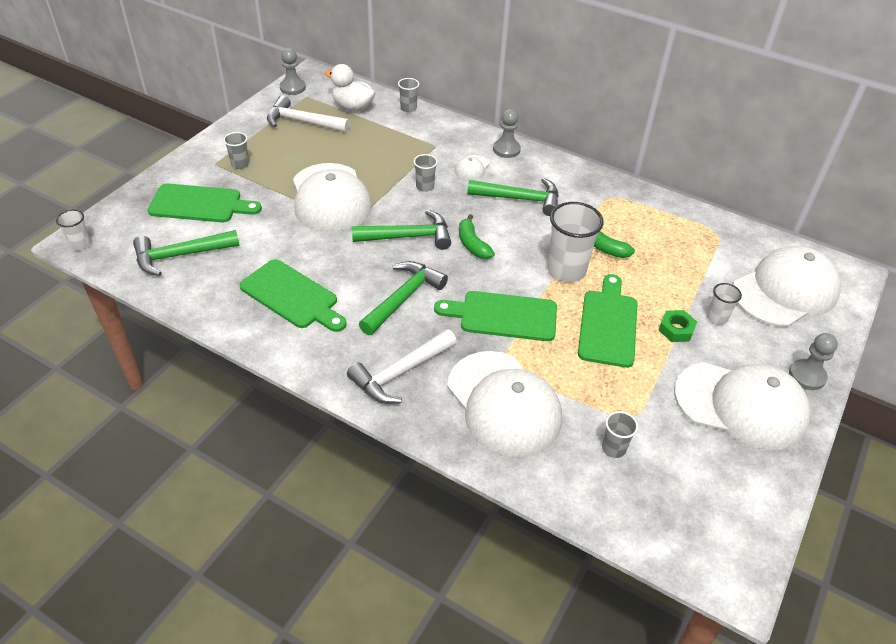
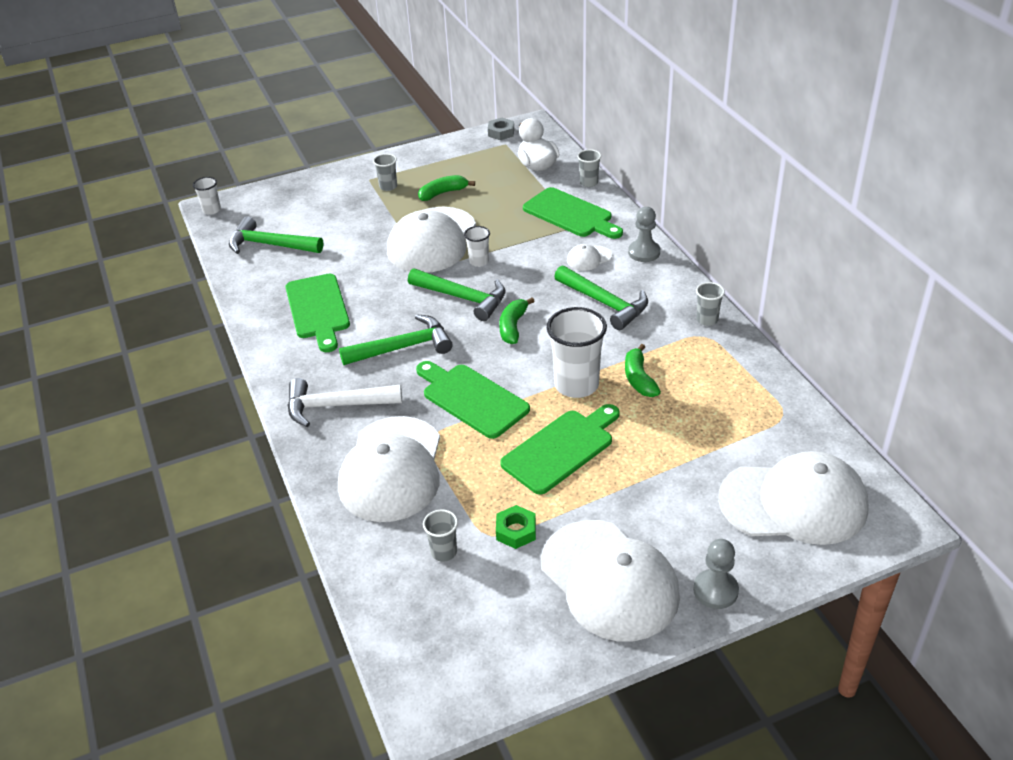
camera: 40 degrees right, 5 degrees down
green cutting board [148,183,262,222] -> green cutting board moved to [523,187,623,239]
white hammer [267,95,350,133] -> none
grey pawn [280,48,306,95] -> grey nut [488,118,514,140]
grey cup [414,154,438,192] -> grey cup moved to [696,282,725,326]
green nut [658,310,697,342] -> green nut moved to [496,505,536,549]
white cup [707,283,742,325] -> white cup moved to [464,226,490,267]
none -> green banana [418,175,475,201]

